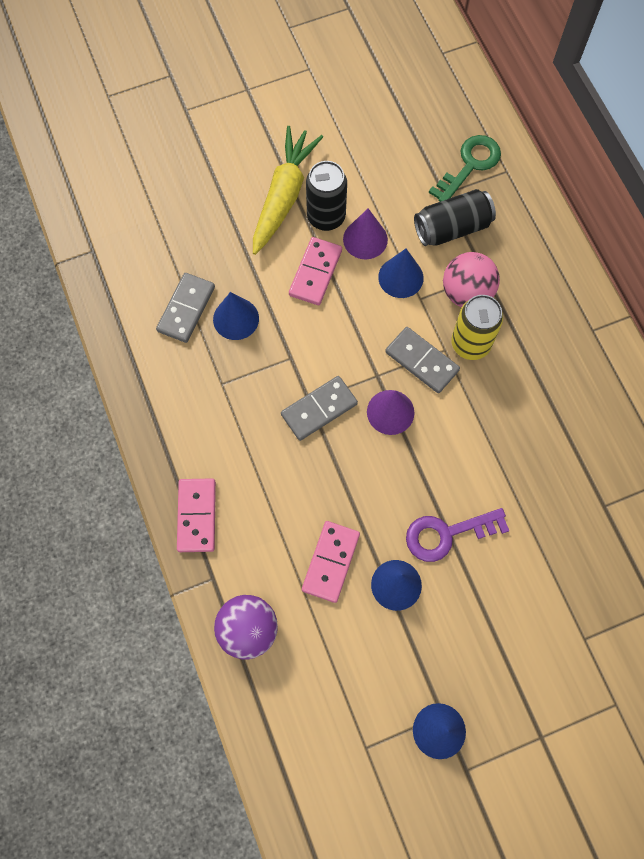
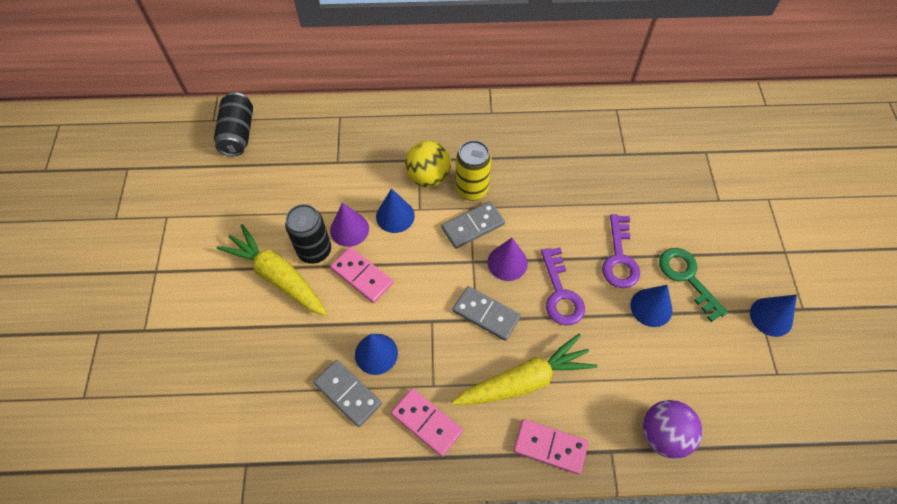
camera: 70 degrees left, 10 degrees down
grey domino [281,376,358,441] -> grey domino turned 45 degrees counterclockwise [453,286,521,341]
pink domino [302,521,360,603] -> pink domino moved to [391,388,463,457]
black can [414,189,496,246] -> black can moved to [214,92,253,156]
green key [429,135,501,202] -> green key moved to [659,248,728,322]
pink ball [443,252,500,307] -> yellow ball [405,141,451,187]
none -> yellow carrot [451,334,597,405]
none -> purple key [541,247,585,325]

